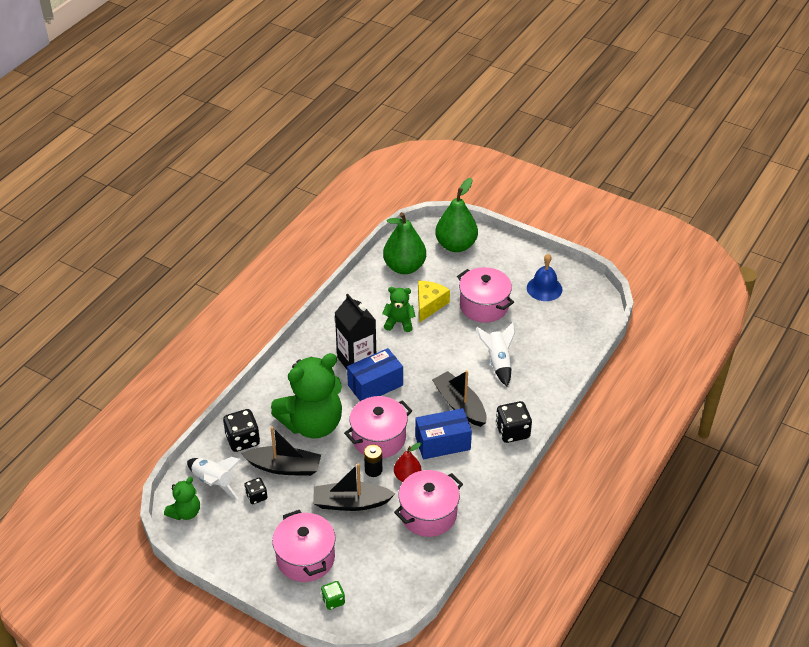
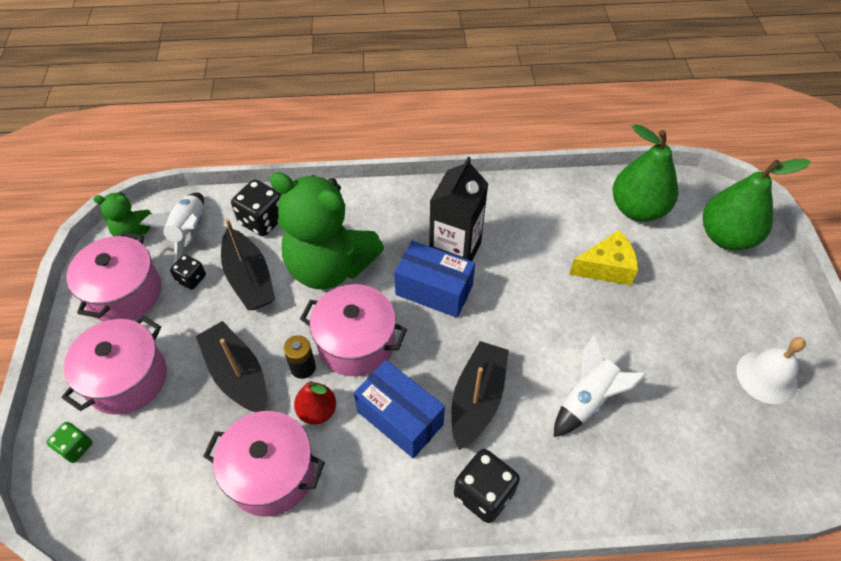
camera: 55 degrees right, 10 degrees up
green teddy bear [382,287,416,332] -> none
pink pot [457,267,514,323] -> pink pot moved to [66,232,161,321]
blue bell [527,254,562,301] -> white bell [736,337,806,404]

